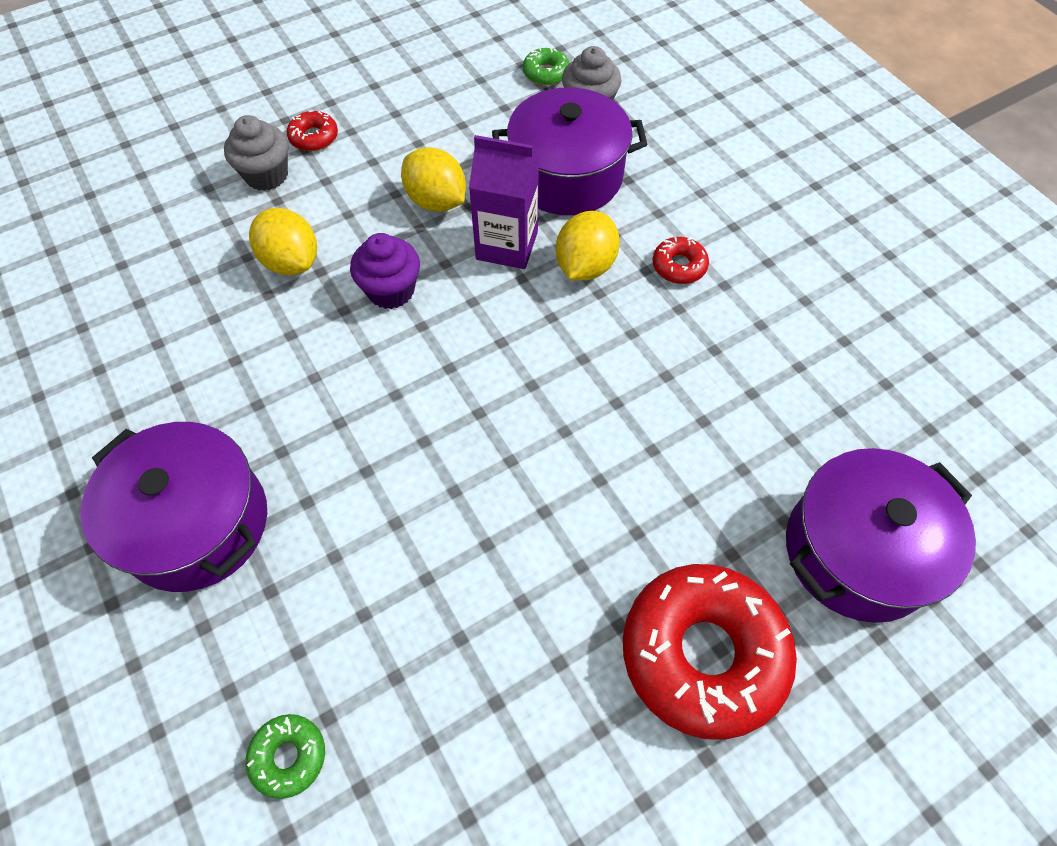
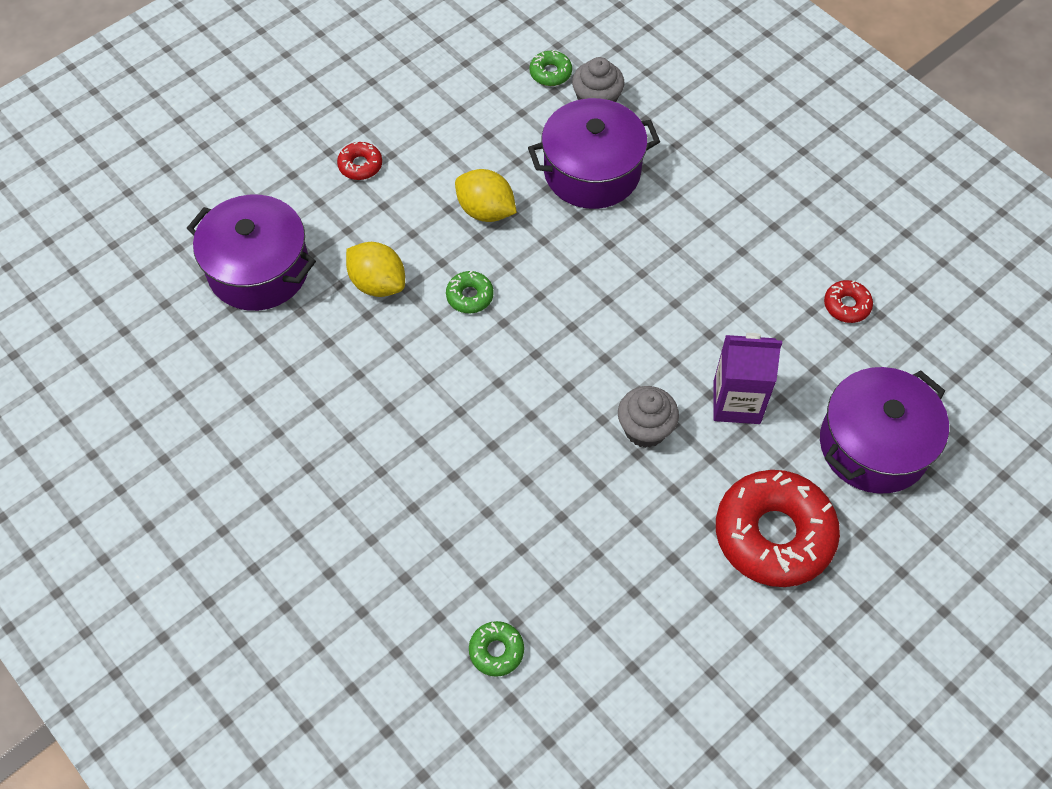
camera: 10 degrees left, 0 degrees up
purple pot [81,422,267,592] -> purple pot moved to [186,195,316,311]
grey cupcake [224,115,288,191] -> grey cupcake moved to [618,386,679,448]
purple cupcake [350,233,420,309] -> green donut [446,270,494,313]
purple carton [469,135,539,269] -> purple carton moved to [713,333,782,424]
yellow lemon [556,211,620,281] -> none
red donut [652,237,709,284] -> red donut moved to [824,280,873,323]

